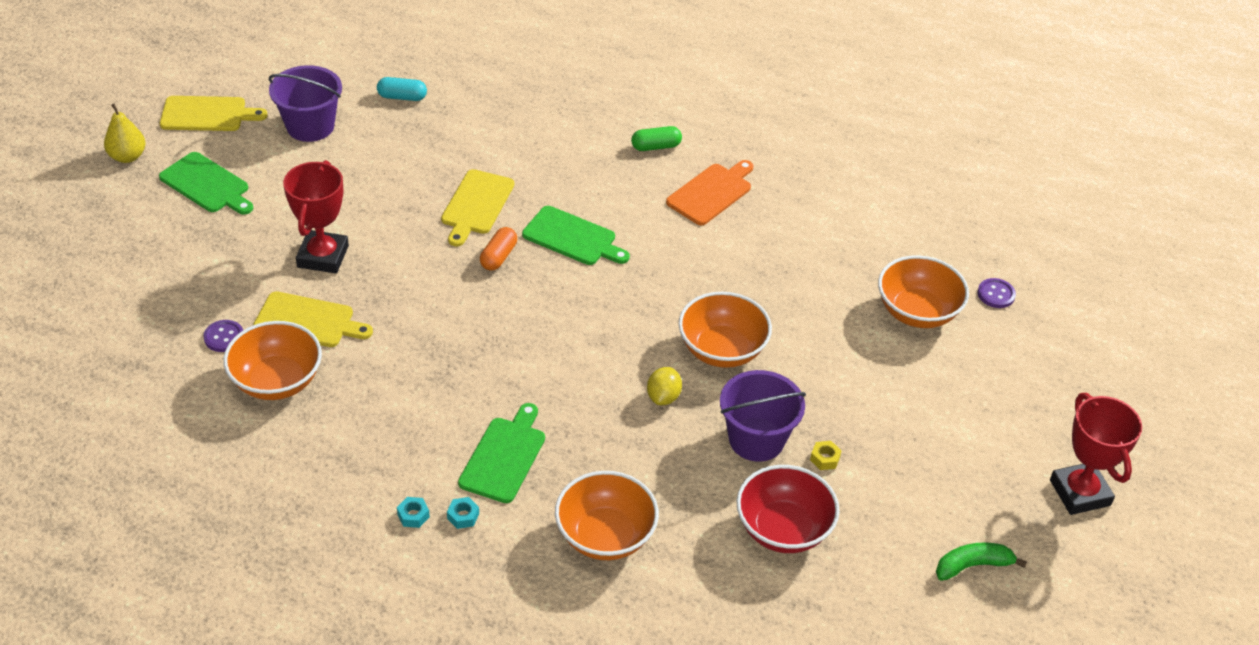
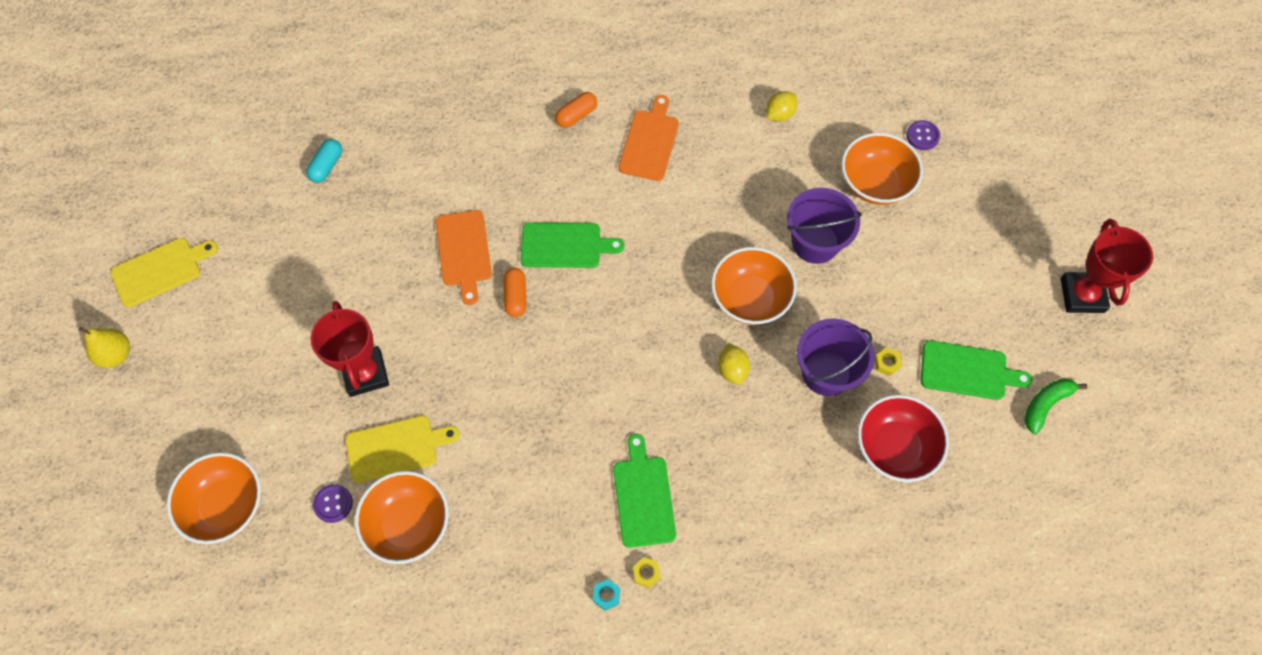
camera: 25 degrees left, 20 degrees up
green cutting board [159,152,253,215] -> green cutting board moved to [921,340,1032,400]
purple bucket [269,65,342,142] -> purple bucket moved to [787,188,862,264]
turquoise capsule [377,77,427,101] -> turquoise capsule turned 45 degrees counterclockwise [306,139,342,183]
yellow cutting board [441,169,514,247] -> orange cutting board [436,210,492,305]
turquoise nut [447,497,479,529] -> yellow nut [633,557,661,588]
orange bowl [555,471,659,560] -> orange bowl moved to [167,452,261,544]
green capsule [631,126,682,151] -> orange capsule [555,92,597,128]
red trophy [1050,393,1142,515] -> red trophy turned 45 degrees clockwise [1061,219,1153,313]
none -> yellow lemon [766,91,797,122]

